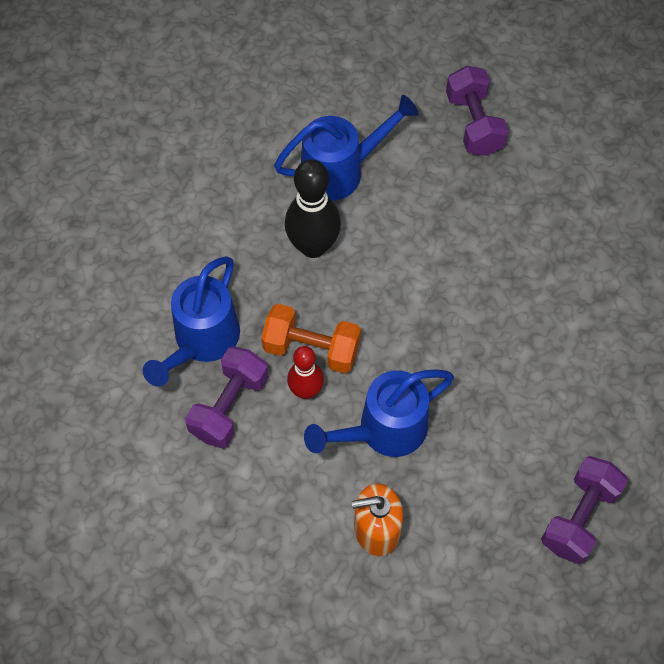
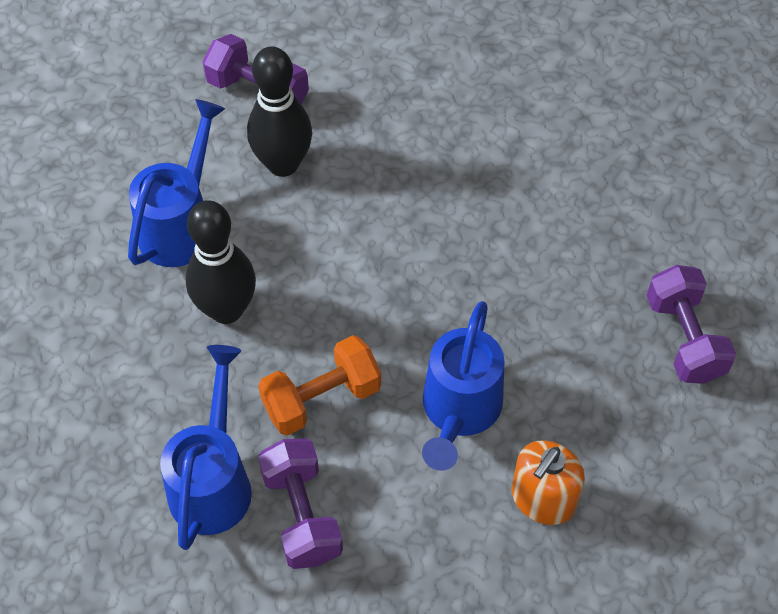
camera: 45 degrees left, 5 degrees down
blue watering can [143,256,240,387] -> blue watering can turned 150 degrees counterclockwise [160,345,252,550]
red bowling pin [287,346,324,399] -> none
none -> black bowling pin [247,46,312,177]

